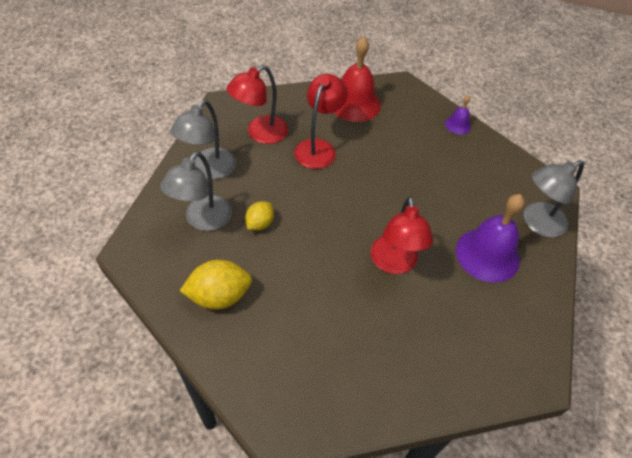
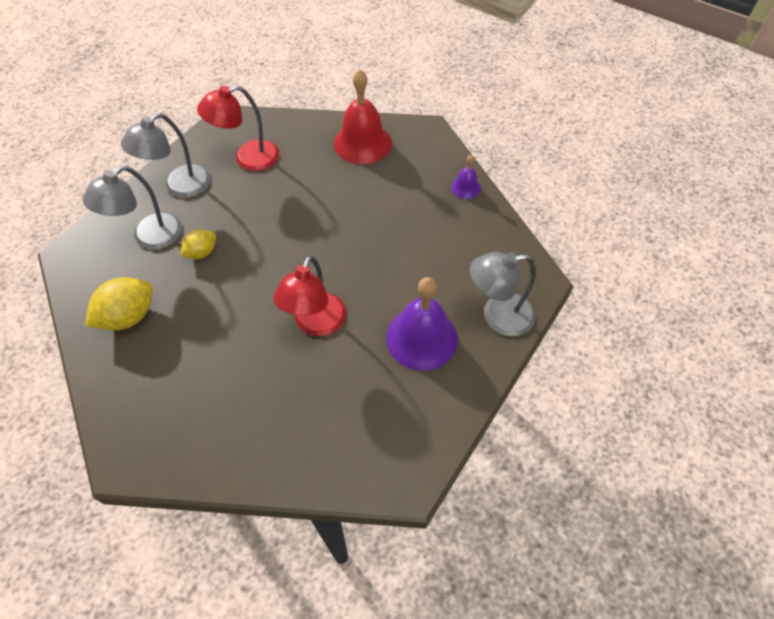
camera: 20 degrees right, 5 degrees up
yellow lemon [180,260,252,310] -> yellow lemon turned 45 degrees counterclockwise [85,277,153,331]
red lamp [294,74,348,169] -> none

